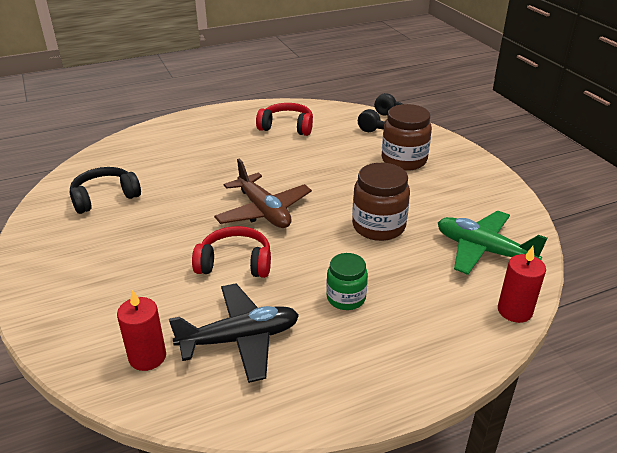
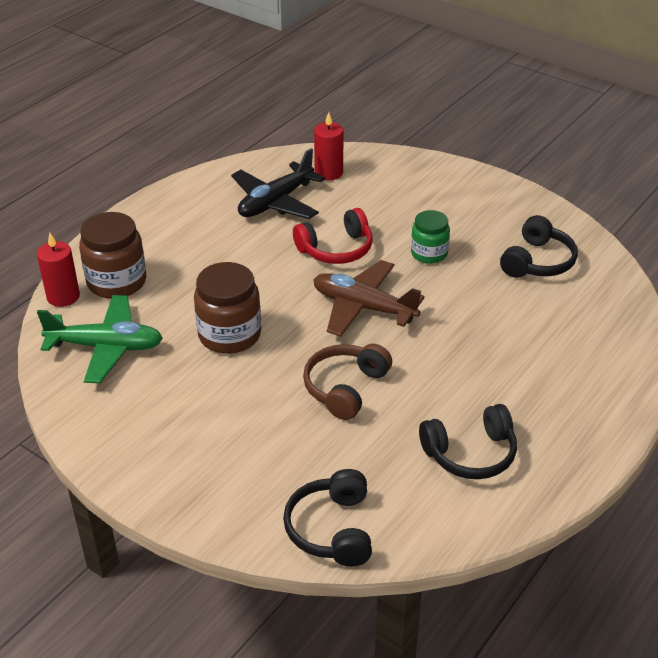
camera: 150 degrees right, 5 degrees up
red headphones [256,103,313,136] -> black headphones [419,404,517,479]
green jar [326,253,368,310] -> green jar moved to [411,210,450,264]
brown jar [382,104,432,171] -> brown jar moved to [79,212,146,299]
none -> brown headphones [303,344,392,420]

